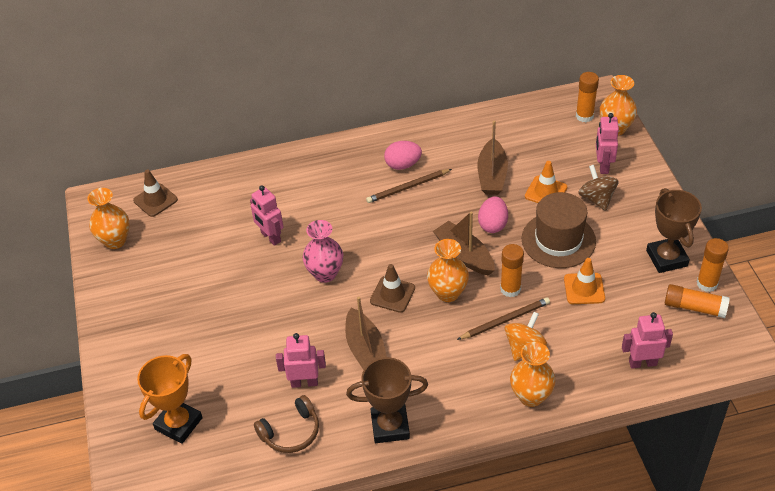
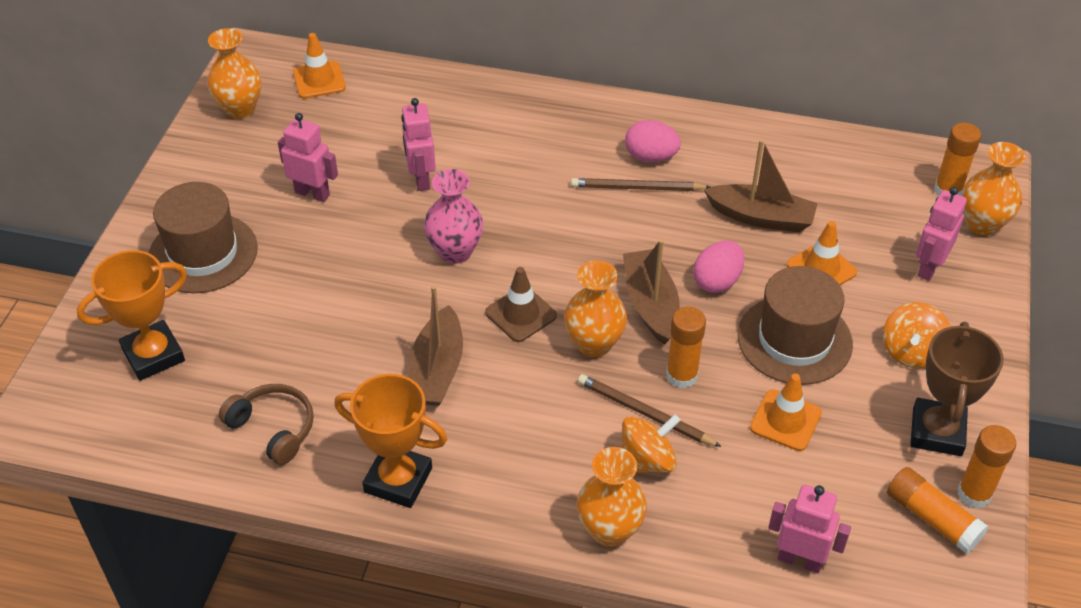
camera: 25 degrees right, 0 degrees up
brown traffic cone [133,170,178,217] -> orange traffic cone [293,33,346,99]
brown headphones [254,395,319,453] -> brown headphones turned 135 degrees counterclockwise [219,384,314,465]
pink robot [276,333,326,388] -> pink robot moved to [278,113,338,202]
brown trophy [346,357,428,443] -> orange trophy [334,374,447,508]
brown pencil [457,297,550,340] -> brown pencil turned 150 degrees counterclockwise [578,374,721,447]
brown boat [477,121,508,195] -> brown boat turned 105 degrees counterclockwise [704,139,818,232]
brown spinning top [578,165,618,211] -> none
none -> brown hat [149,182,258,293]
none -> orange spinning top [883,302,951,368]

